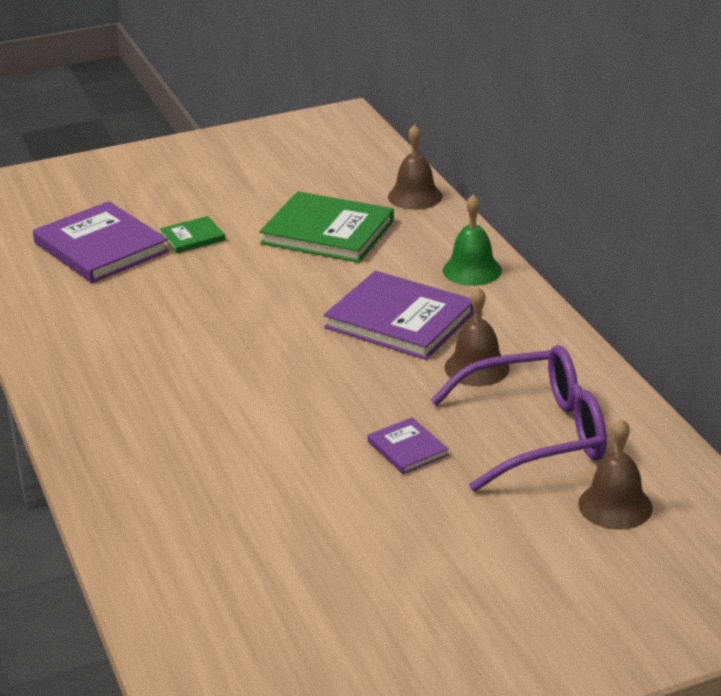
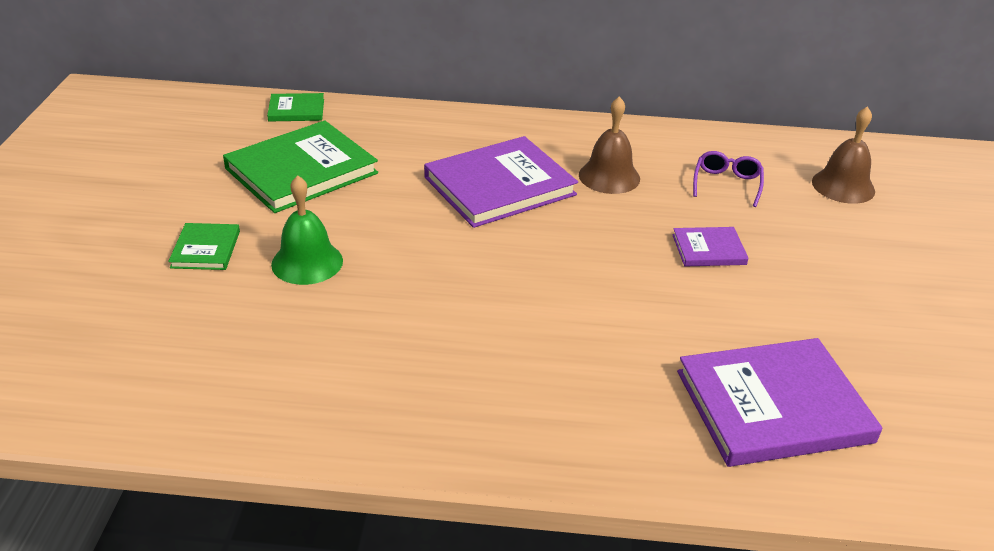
camera: 65 degrees left, 5 degrees up
purple book [33,201,169,283] -> purple book moved to [677,338,882,467]
brown bell [388,124,442,210] -> green book [267,93,324,122]
purple glasses [431,345,607,492] -> purple glasses [693,151,764,207], size x0.44
green bell [443,194,502,286] -> green bell moved to [271,175,343,285]

